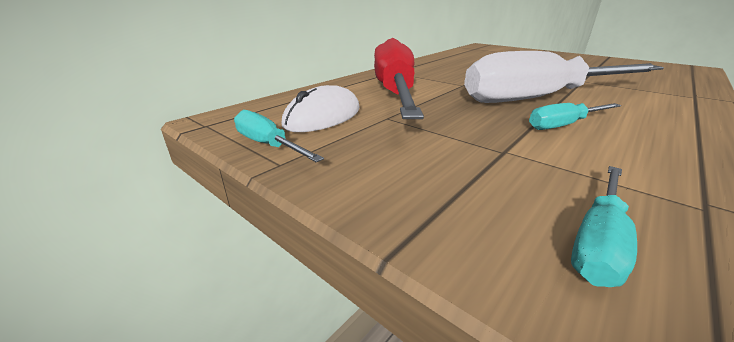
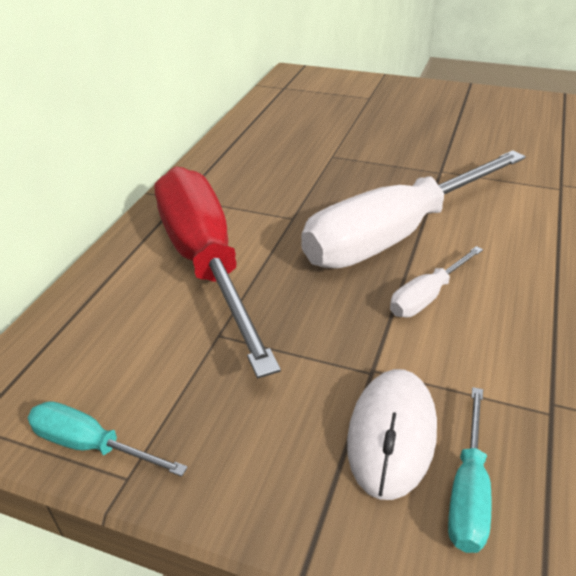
camera: 20 degrees left, 10 degrees up
white mouse [281,85,360,132] -> white mouse moved to [347,369,437,500]
turquoise screwdriver [529,103,621,130] -> white screwdriver [390,246,483,318]

